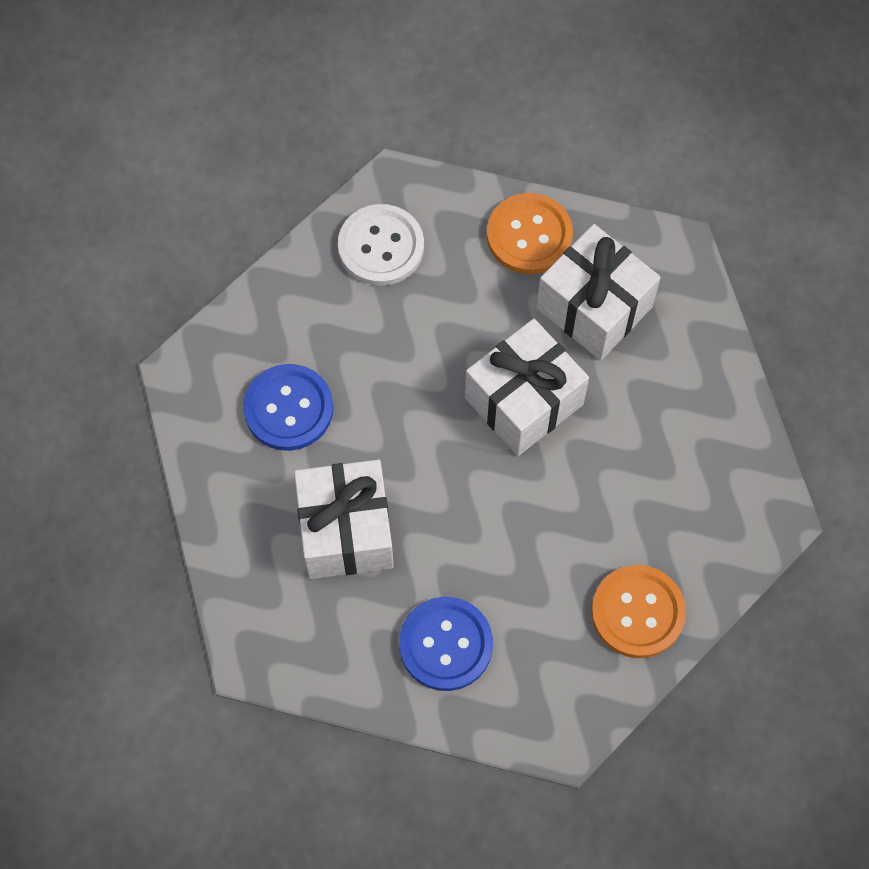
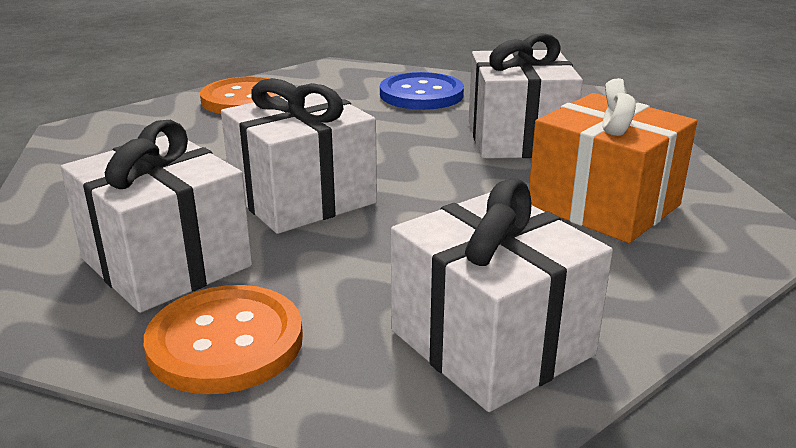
camera: 175 degrees left, 40 degrees down
blue button [243,364,333,451] -> orange gift [529,78,697,243]
white button [338,204,424,286] -> white gift [391,178,613,412]

